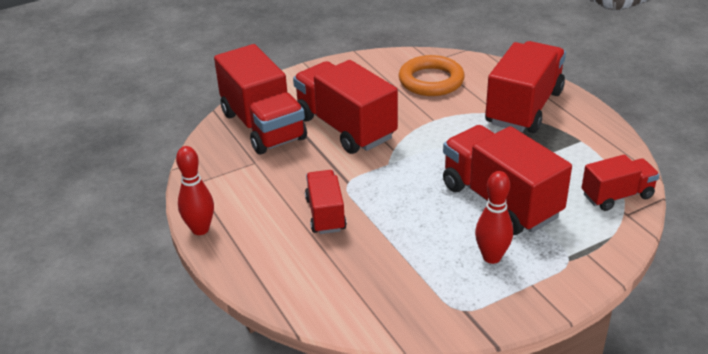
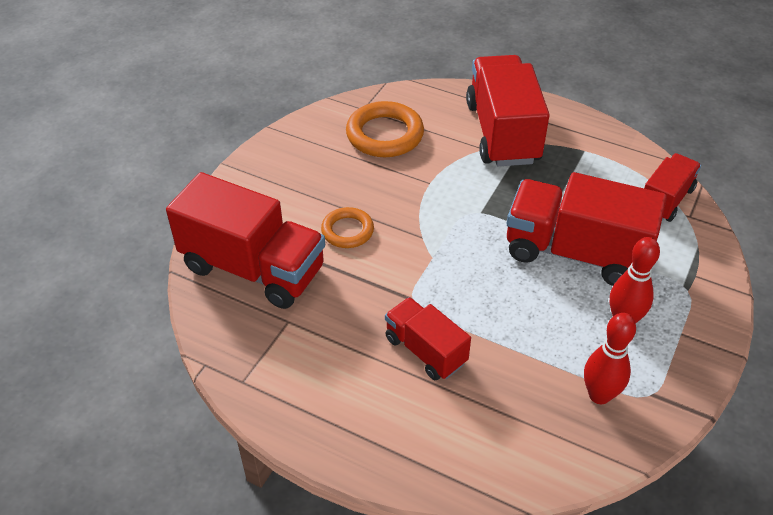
camera: 35 degrees left, 10 degrees up
red bowling pin [176,146,214,235] -> red bowling pin moved to [584,313,636,404]
red truck [293,60,398,154] -> orange ring [321,207,374,248]

